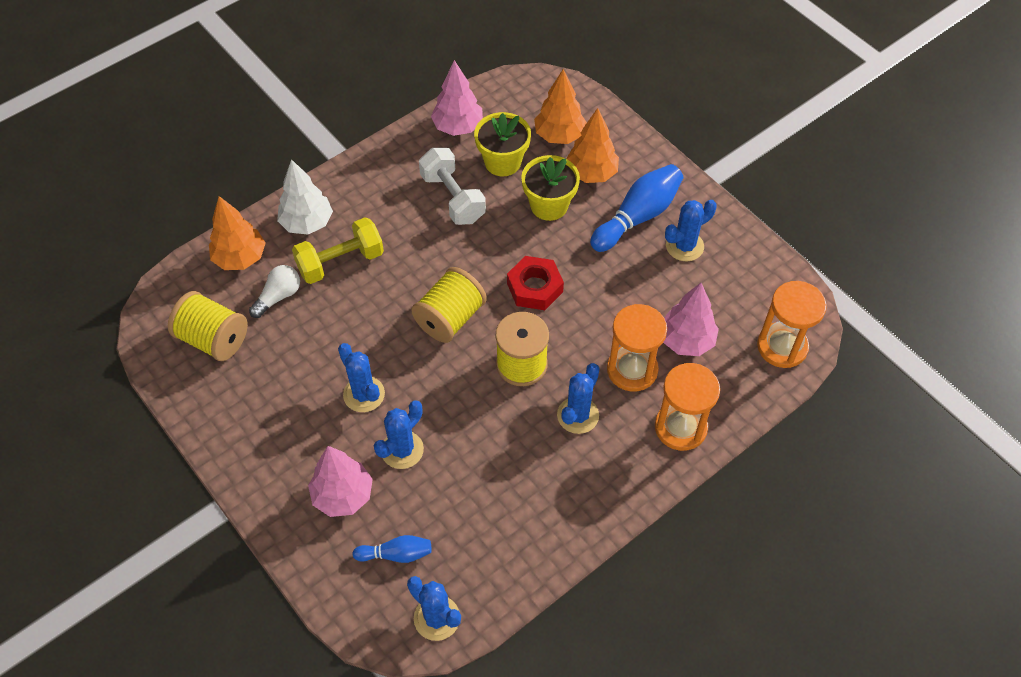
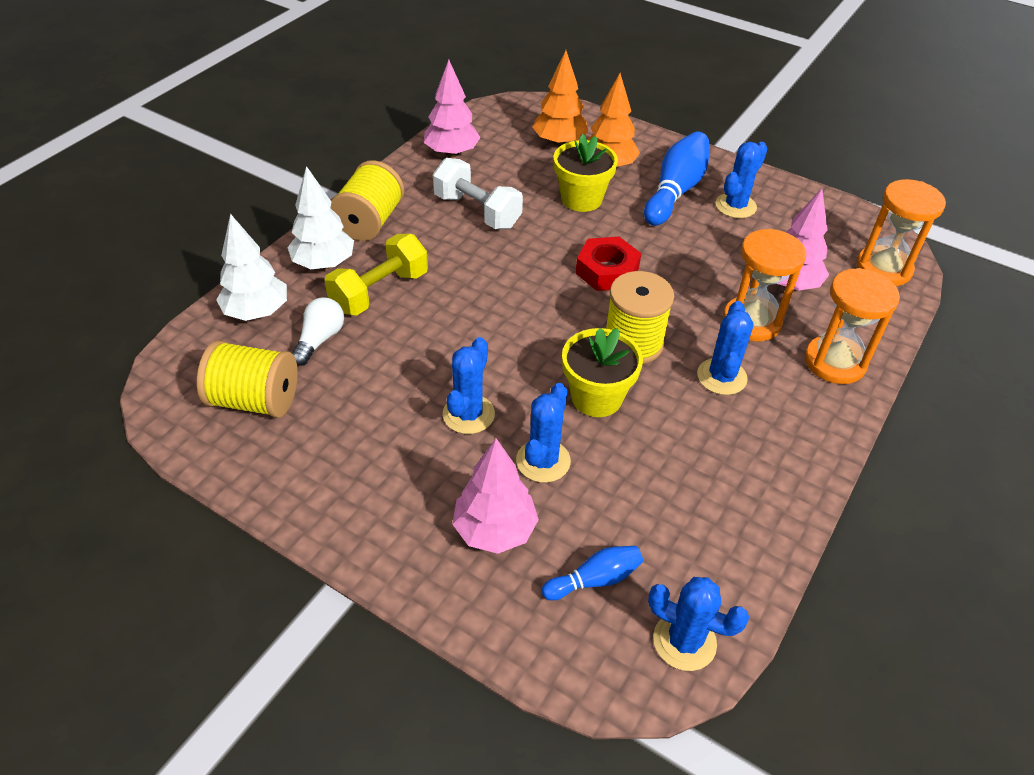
camera: 20 degrees left, 10 degrees down
orange tree [209,196,265,270] -> white tree [216,214,287,321]
blue cactus [338,343,385,412] -> blue cactus turned 75 degrees clockwise [443,337,495,434]
yellow spool [411,267,487,343] -> yellow spool moved to [331,160,404,241]
yellow flower pot [474,112,531,176] -> yellow flower pot moved to [562,328,643,417]

